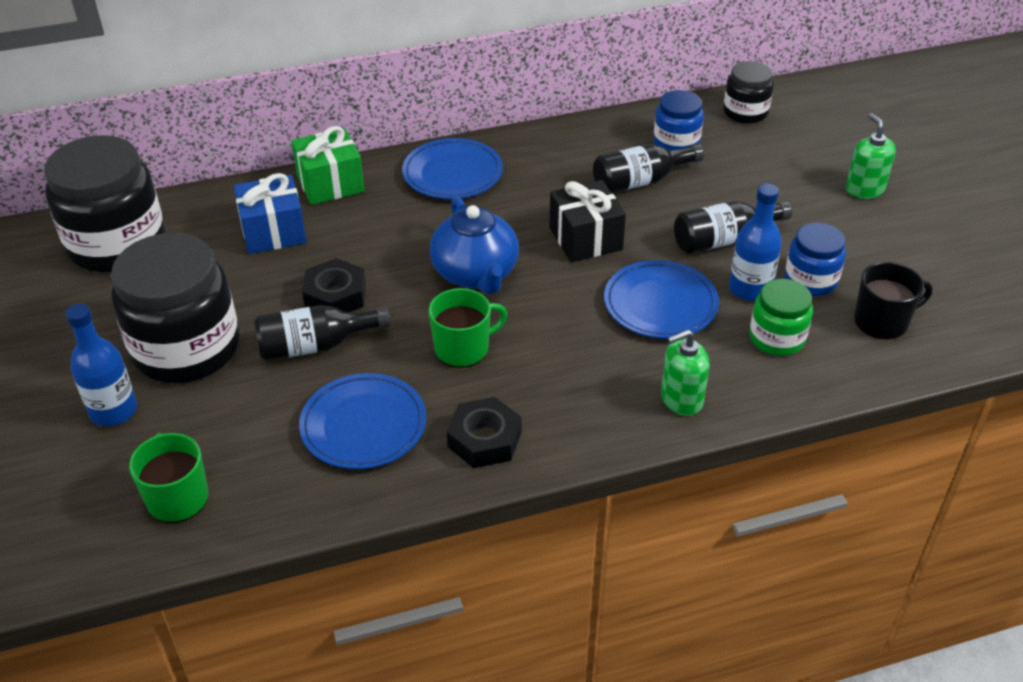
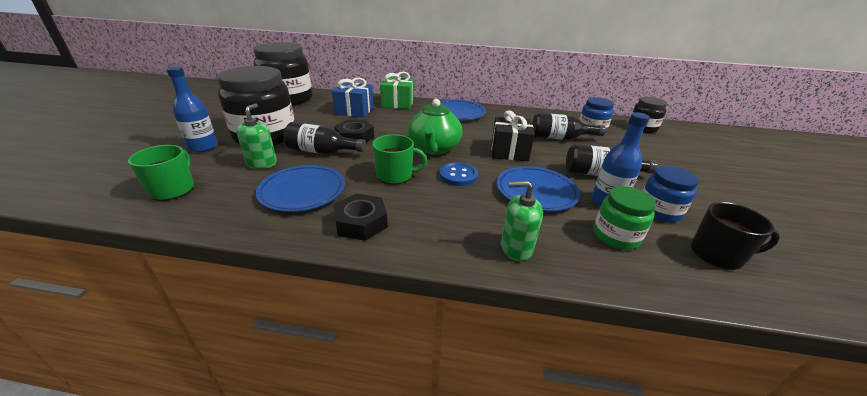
camera: 25 degrees right, 10 degrees down
blue teapot [430,196,519,294] -> green teapot [408,99,462,155]
green soap dispenser [845,113,896,199] -> green soap dispenser moved to [236,103,277,169]
none -> blue button [439,162,478,186]

